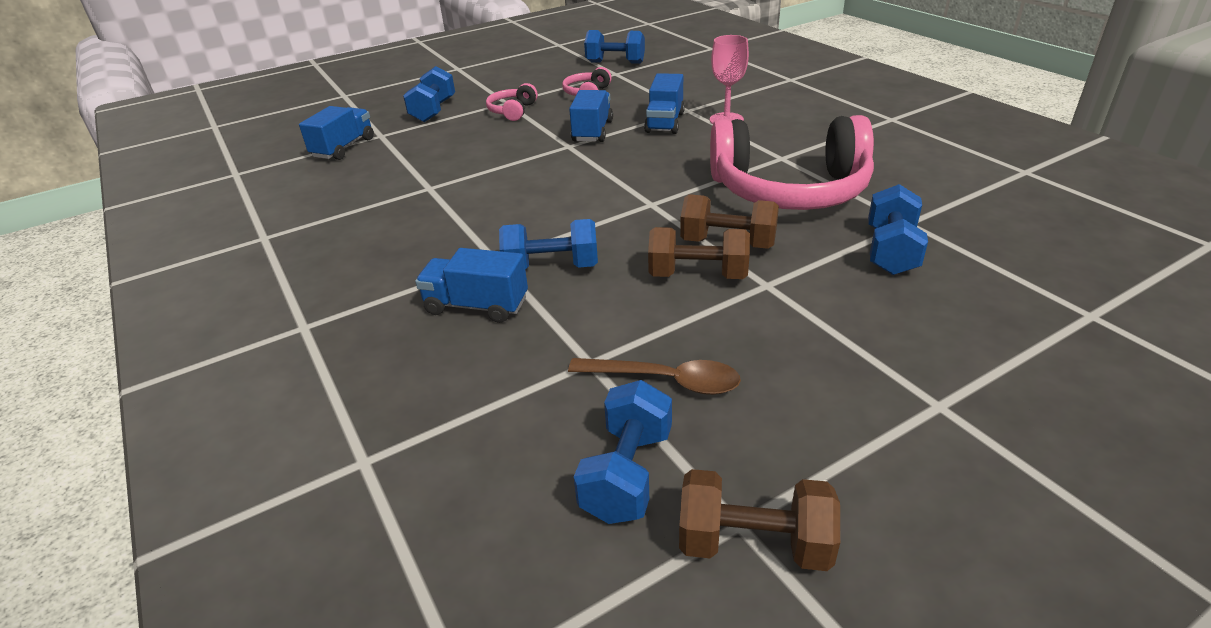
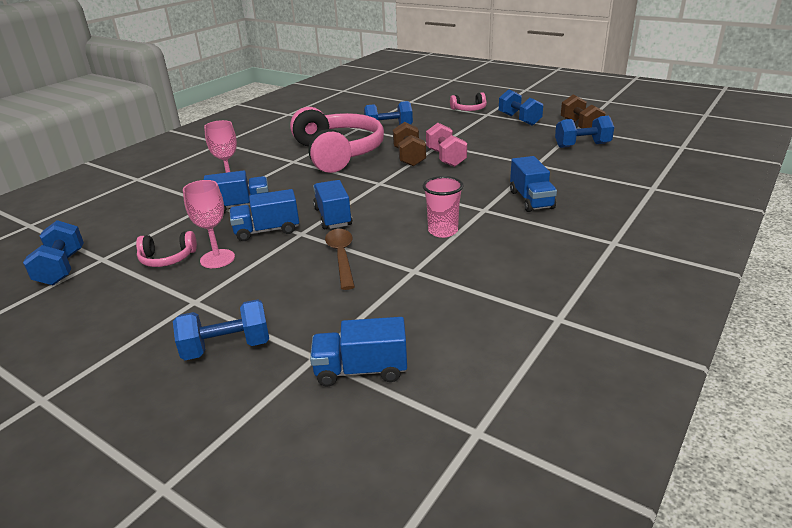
camera: 115 degrees left, 5 degrees down
pink headphones [486,83,538,121] -> pink headphones moved to [450,92,487,111]
blue dumbbell [499,219,598,270] -> blue dumbbell moved to [499,89,543,126]
brown spoon [568,358,741,395] -> brown spoon moved to [325,229,355,290]
brown dumbbell [648,227,750,279] -> pink dumbbell [426,123,467,167]
none -> pink goblet [183,180,235,268]
none -> blue truck [313,180,352,229]
none -> pink cup [423,176,464,238]

